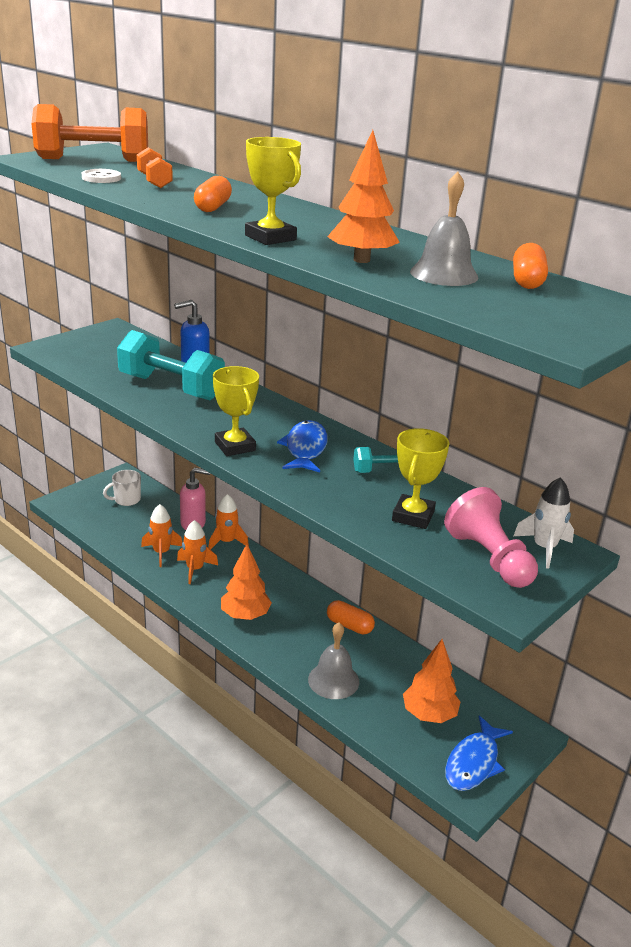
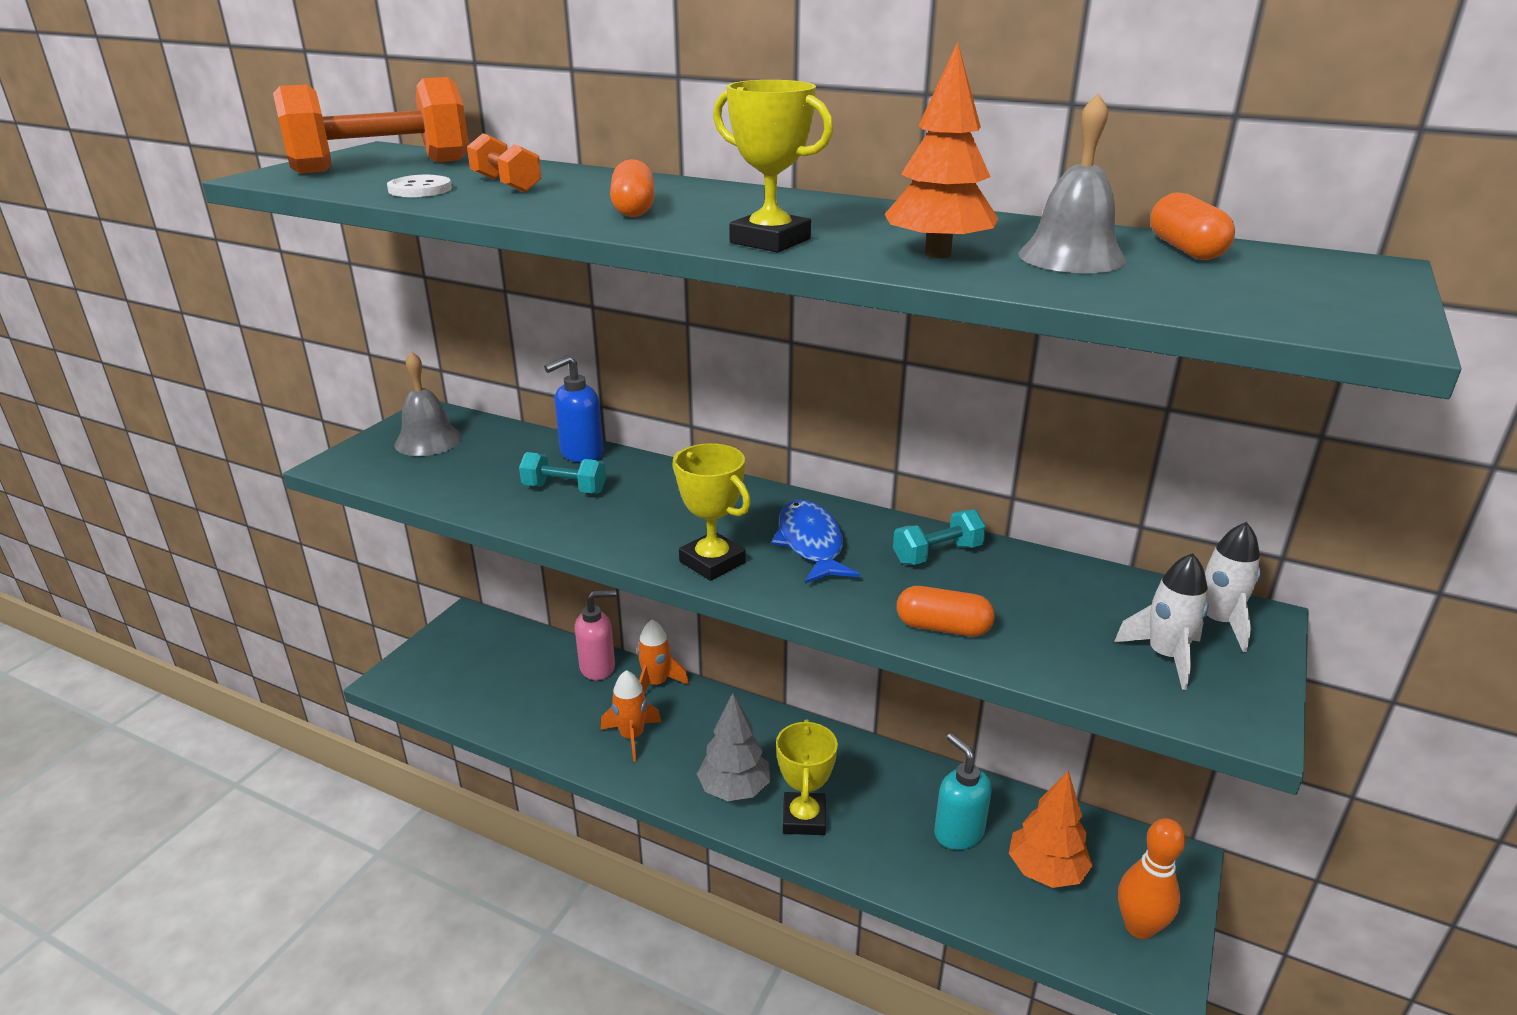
camera: 15 degrees left, 0 degrees up
white mug [103,470,141,506] -> none
turquoise dumbbell [117,330,225,400] -> turquoise dumbbell [519,452,606,494], size x0.51
orange rocket [141,504,182,567] -> none
orange tree [221,544,272,620] -> grey tree [697,693,770,801]
grey bell [308,623,359,699] -> grey bell moved to [394,351,462,456]
orange capsule [327,600,375,635] -> orange capsule moved to [897,586,995,637]
yellow trophy [392,428,450,529] -> yellow trophy moved to [776,720,838,835]
pink pawn [444,487,538,588] -> white rocket [1114,553,1209,690]
blue fish [445,716,513,791] -> orange bowling pin [1118,818,1186,939]
none -> turquoise soap dispenser [934,733,992,850]

